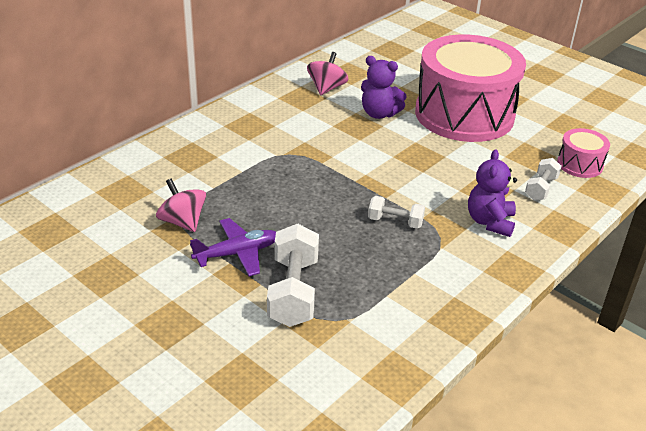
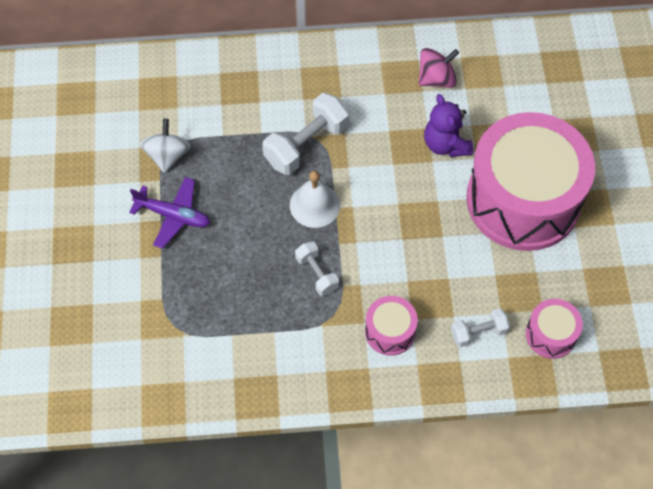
camera: 45 degrees right, 25 degrees up
pink spinning top [156,179,206,232] -> white spinning top [139,119,191,173]
white dumbbell [267,223,319,327] -> white dumbbell moved to [262,93,349,175]
purple teddy bear [468,149,517,237] -> pink drum [365,296,418,356]
none -> white bell [290,171,340,228]

